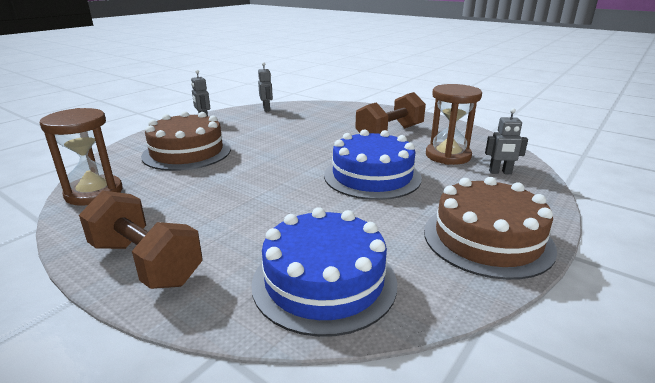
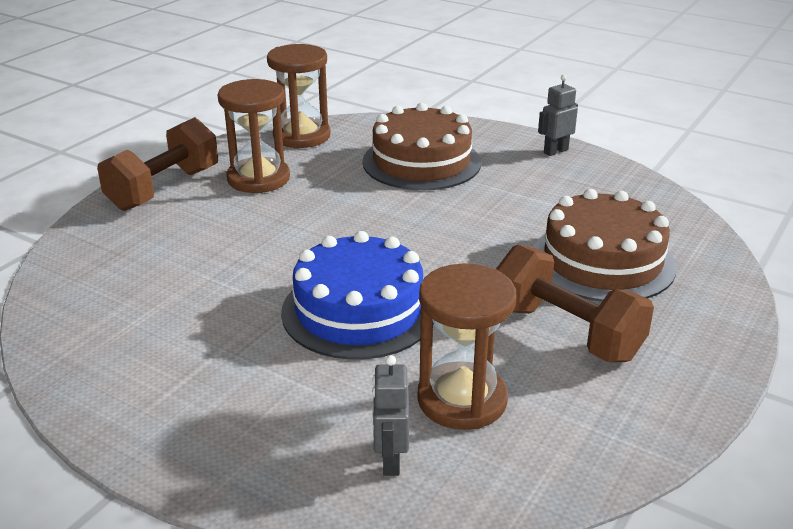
camera: 85 degrees right, 5 degrees up
blue cake [251,207,397,337] -> none
grey robot [258,62,273,112] -> none
brown cake [424,177,557,280] -> brown cake moved to [533,189,677,302]
none -> brown hourglass [218,79,290,193]

